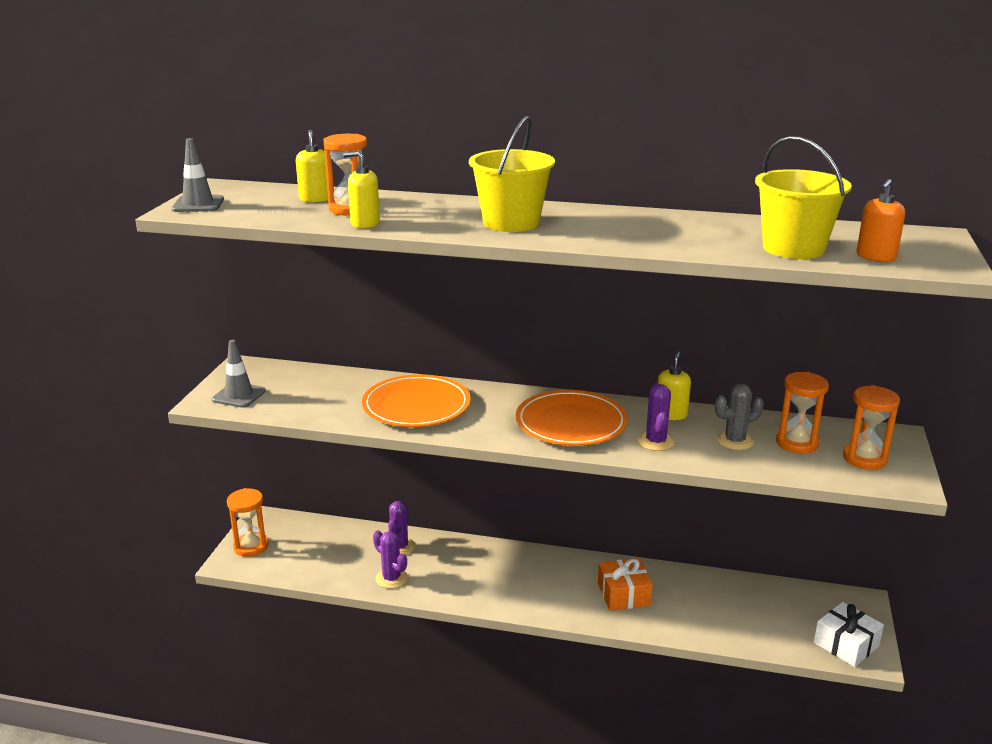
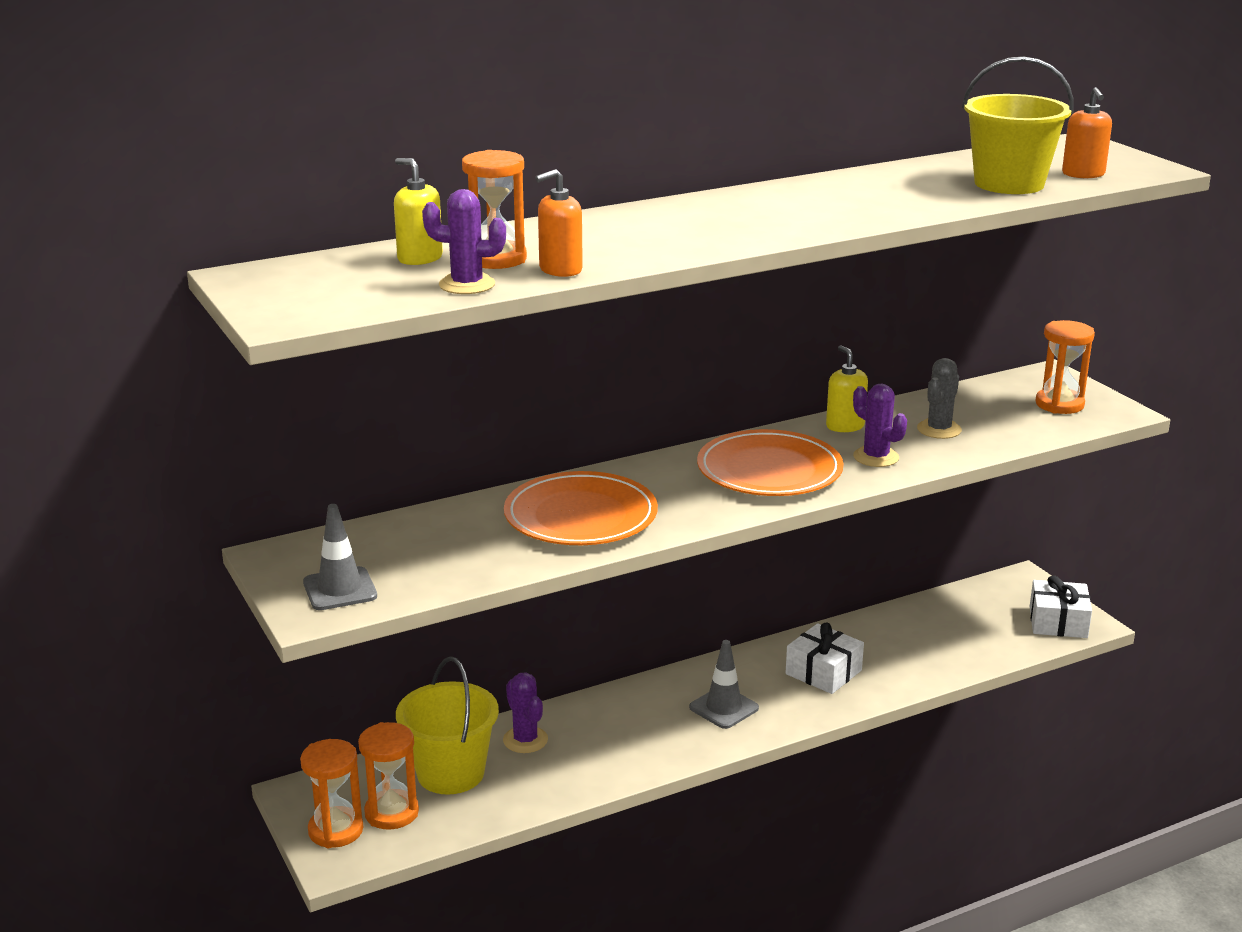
camera: 40 degrees left, 0 degrees up
grey traffic cone [172,138,224,212] -> grey traffic cone moved to [689,640,759,729]
yellow soap dispenser [343,151,380,229] -> orange soap dispenser [535,169,583,277]
purple cactus [373,530,408,589] -> purple cactus moved to [422,189,506,294]
yellow bucket [469,116,555,232] -> yellow bucket moved to [396,656,499,795]
orange gift [598,558,653,611] -> white gift [786,623,864,694]
orange hourglass [776,372,829,453] -> orange hourglass moved to [358,722,419,830]

